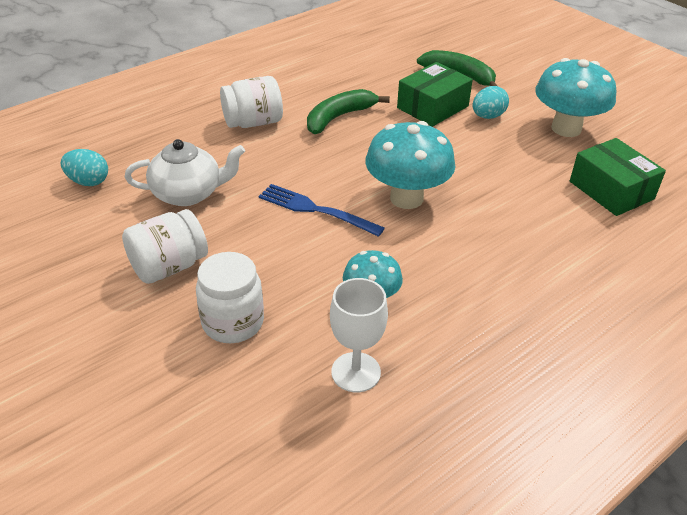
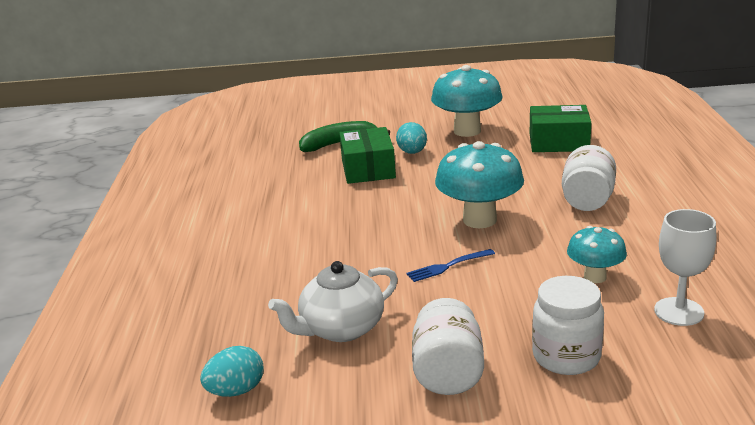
camera: 50 degrees left, 15 degrees down
white teapot [124,139,245,206] -> white teapot turned 150 degrees counterclockwise [268,261,398,342]
white jar [220,76,283,128] -> white jar moved to [562,145,616,211]
blue fork [259,184,385,237] -> blue fork [406,249,495,282], size x0.66
green banana [307,89,390,134] -> none

